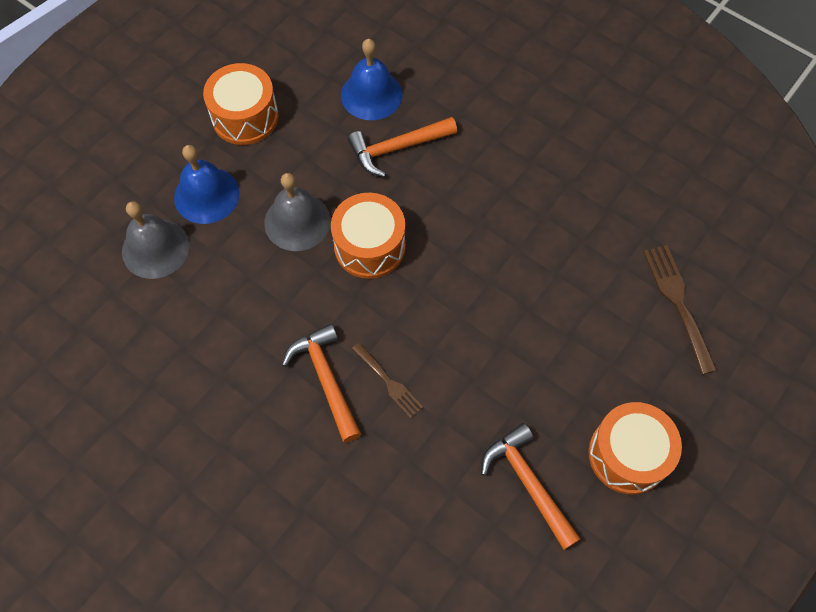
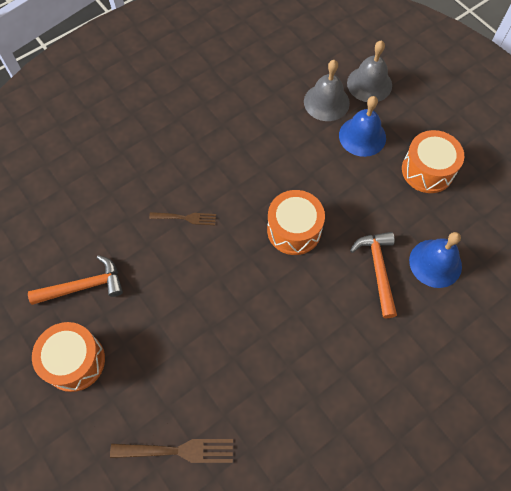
camera: 105 degrees right, 0 degrees up
grey bell [265,173,331,251] -> grey bell moved to [347,40,392,102]
orange hammer [282,324,361,443] -> none
brown fork [352,342,423,418] -> brown fork turned 150 degrees counterclockwise [149,212,216,225]

